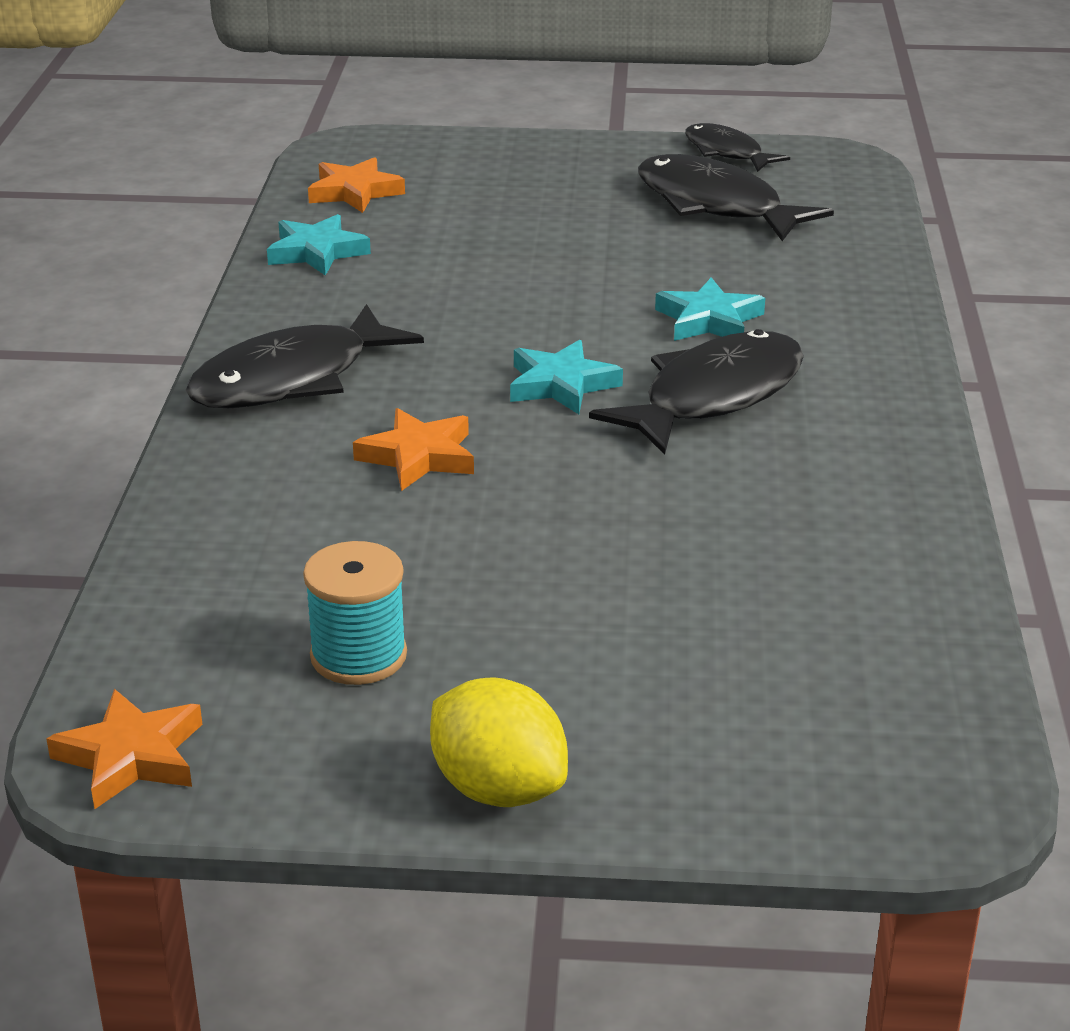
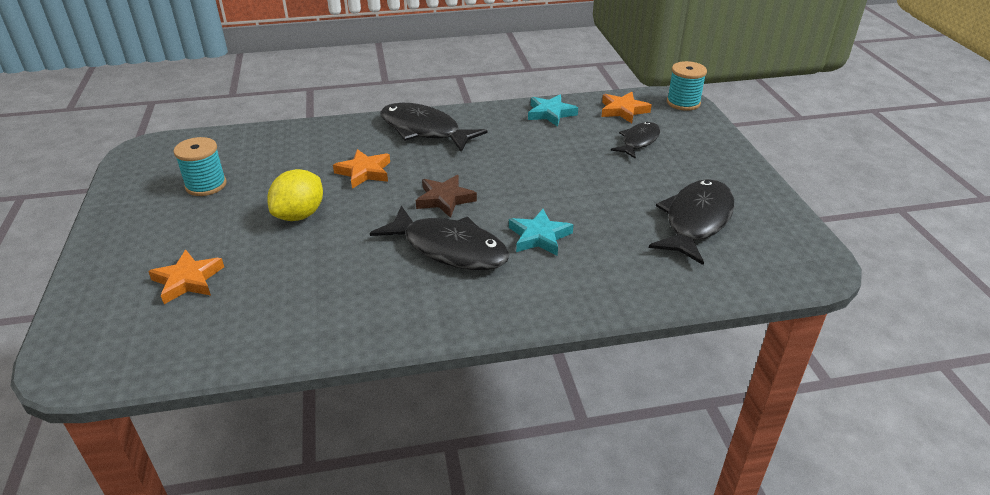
camera: 75 degrees right, 5 degrees up
orange star [46,689,203,810] -> orange star moved to [148,250,224,304]
yellow lemon [430,678,568,807] -> yellow lemon moved to [267,169,323,221]
turquoise star [510,340,623,414] -> brown star [416,175,477,218]
black fish [685,123,790,172] -> black fish moved to [611,122,660,159]
none -> turquoise spool [667,61,707,111]

